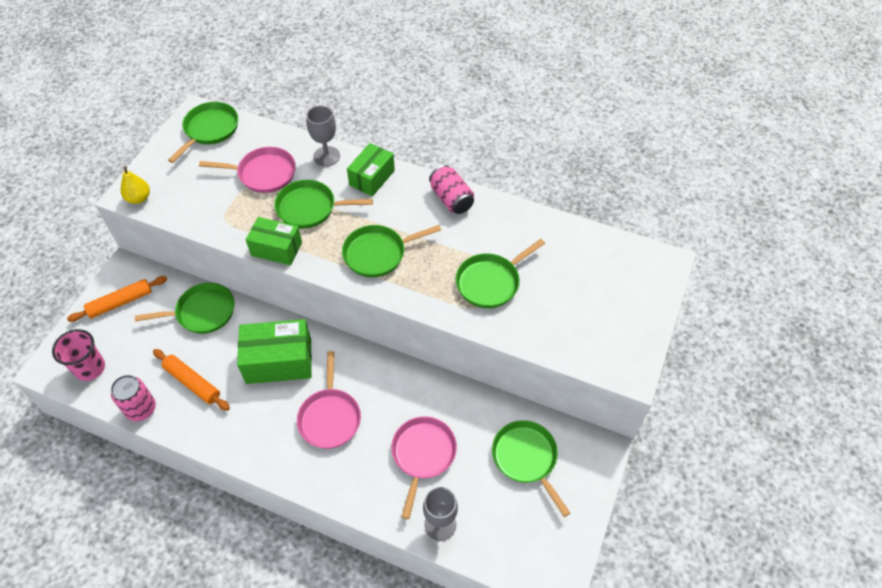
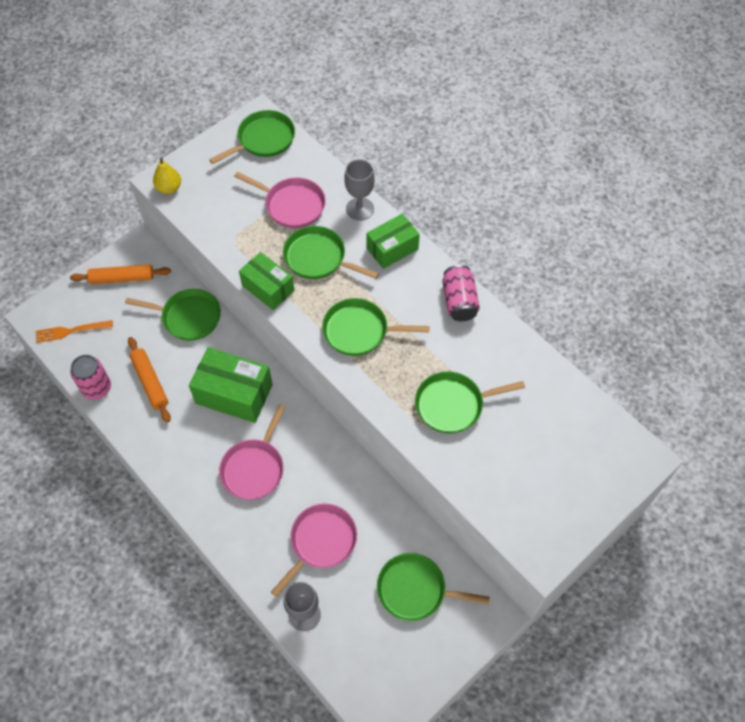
camera: 25 degrees right, 5 degrees up
pink cup [52,329,105,381] -> orange fork [36,320,113,343]
green pan [492,420,570,517] -> green pan turned 75 degrees counterclockwise [377,553,490,621]

